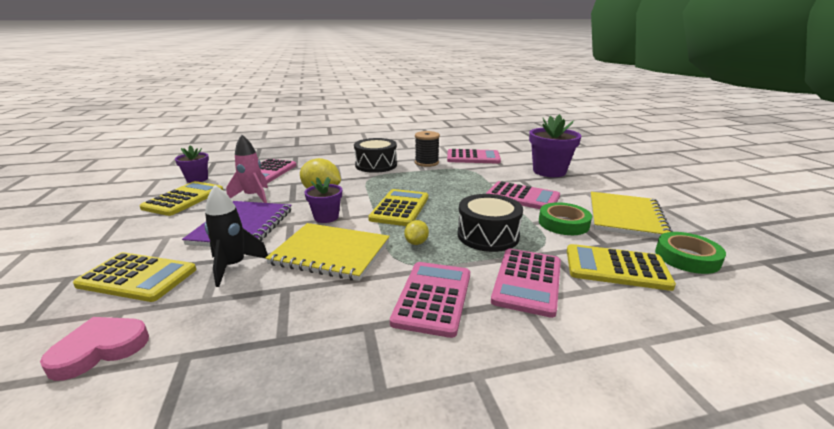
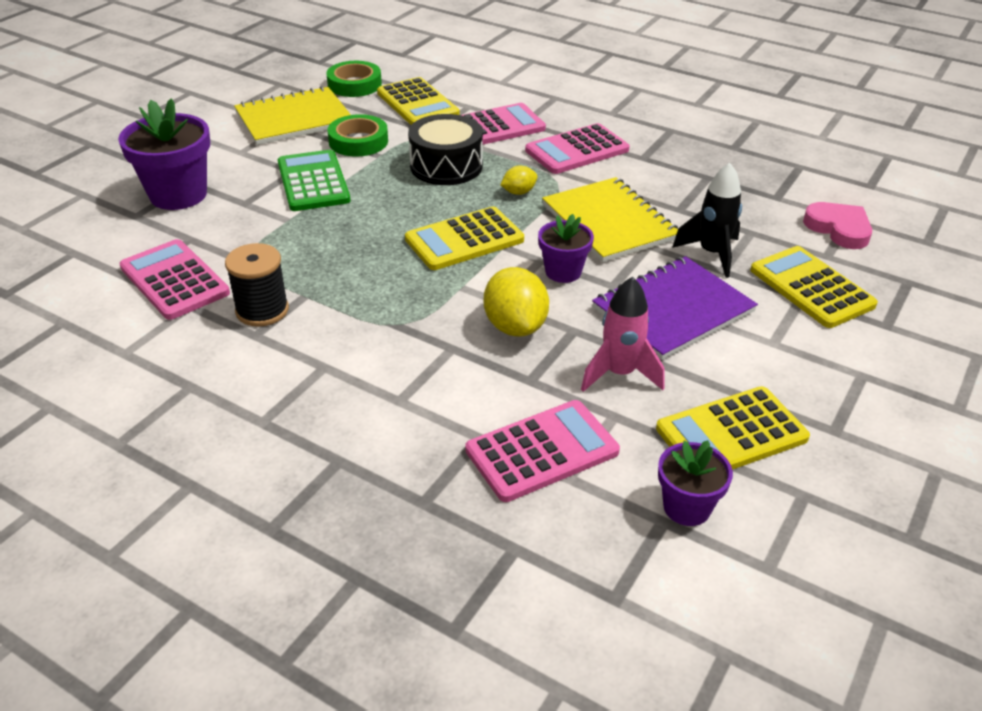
camera: 135 degrees left, 15 degrees up
pink heart [40,317,149,381] -> pink heart turned 135 degrees counterclockwise [803,202,872,249]
black drum [354,138,397,173] -> none
pink calculator [486,181,560,209] -> green calculator [278,150,350,211]

